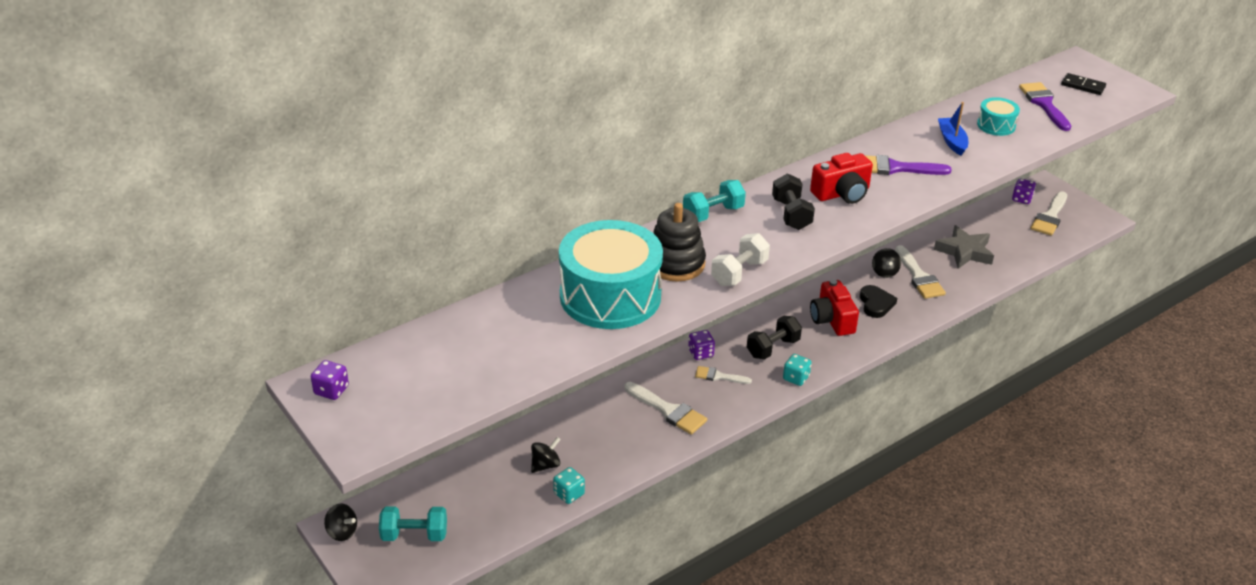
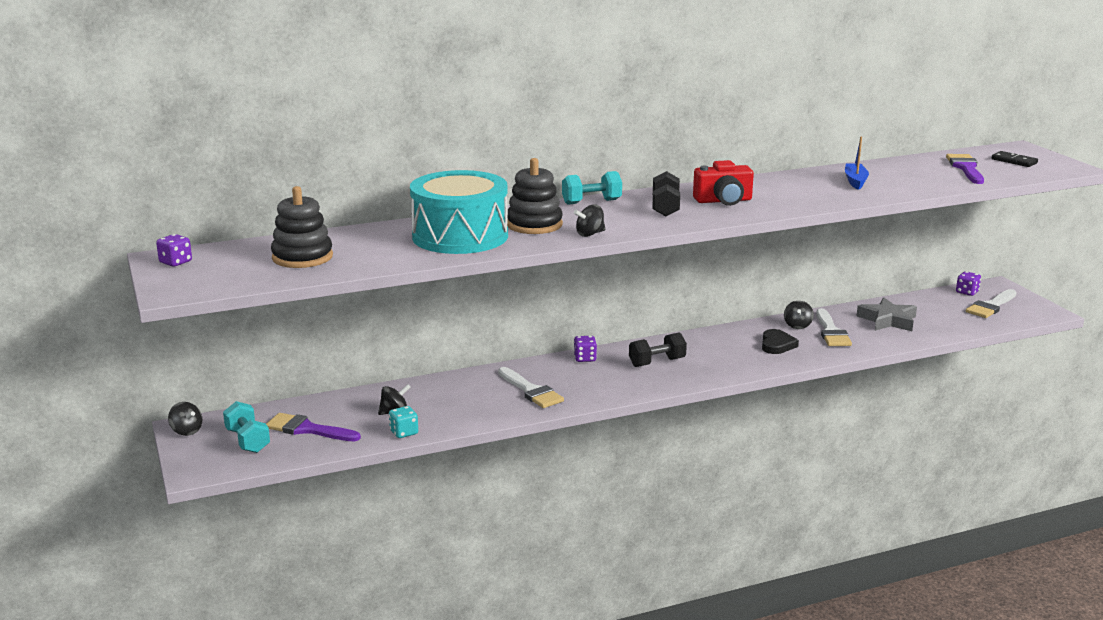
camera: 15 degrees right, 15 degrees down
turquoise dumbbell [379,506,447,541] -> turquoise dumbbell turned 45 degrees clockwise [223,401,270,453]
white brush [695,366,752,384] -> none
white dumbbell [711,233,770,286] -> black spinning top [574,205,605,237]
turquoise dice [783,354,812,386] -> none
red camera [810,279,859,336] -> none
purple brush [865,155,952,175] -> purple brush moved to [266,413,361,441]
turquoise drum [977,97,1020,136] -> none
none -> black stacking toy [271,186,333,268]

